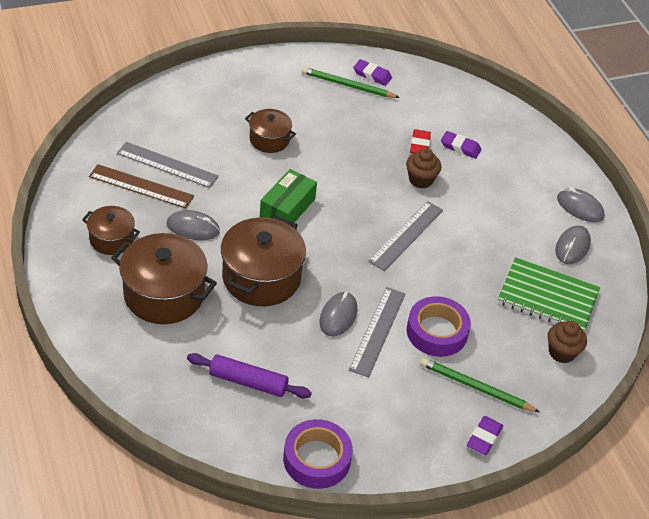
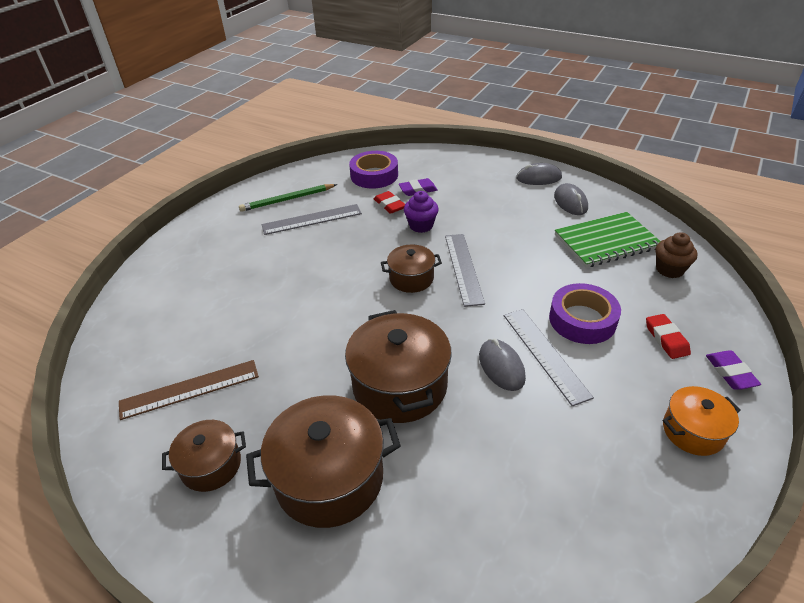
camera: 35 degrees left, 5 degrees down
grey ruler [117,142,219,188] -> grey ruler moved to [261,204,362,235]
grey mouse [167,210,220,240] -> none
purple rolling pin [187,353,312,398] -> none
brown pot [245,109,296,153] -> brown pot moved to [381,244,442,293]
green box [260,169,317,223] -> none
purple tape [283,419,353,489] -> purple tape moved to [349,151,398,189]
purple eraser [353,59,392,86] -> none
brown cupcake [406,148,441,189] -> purple cupcake [404,191,439,233]
green pencil [420,358,540,412] -> red eraser [646,314,691,359]
none -> orange pot [663,386,741,456]

